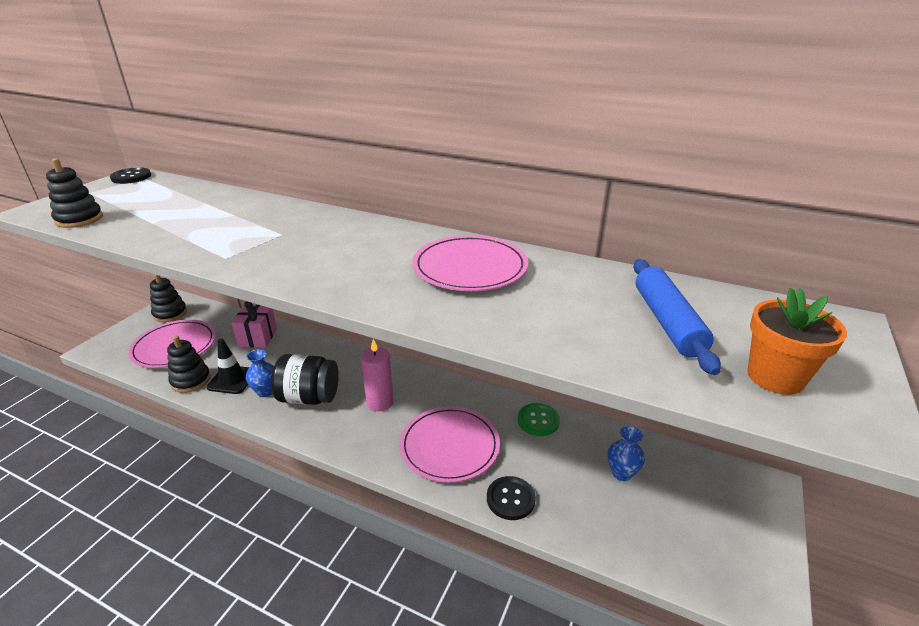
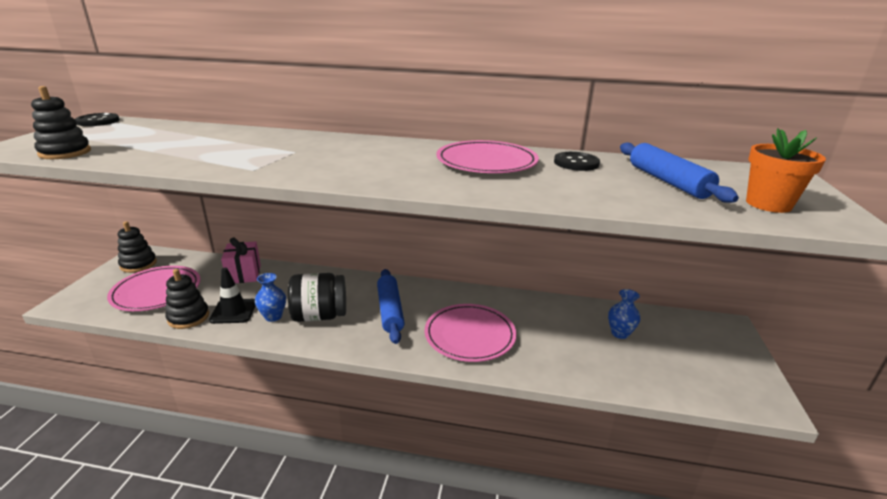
camera: 15 degrees left, 5 degrees down
pink candle [361,339,394,411] -> blue rolling pin [377,269,405,344]
black button [487,476,536,520] -> black button moved to [554,152,600,171]
green button [518,403,560,436] -> none

